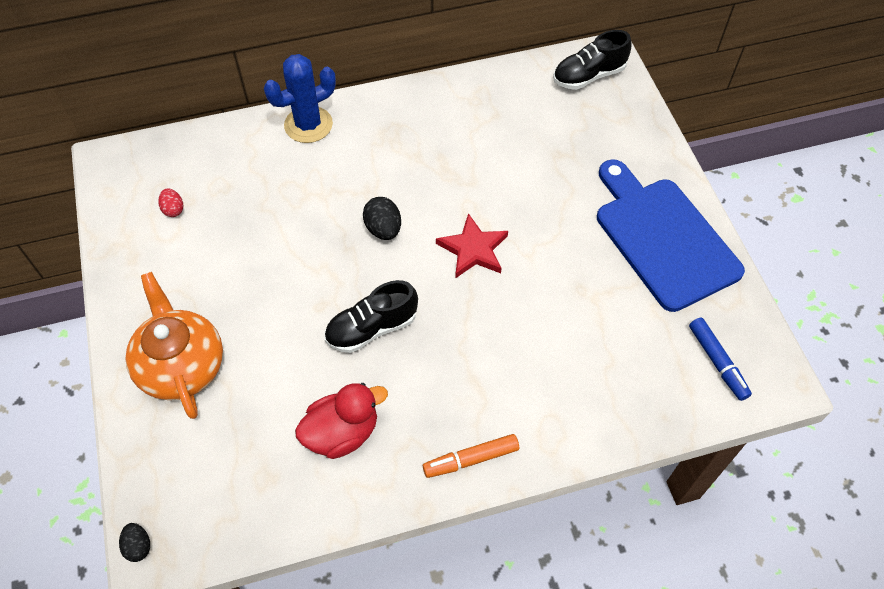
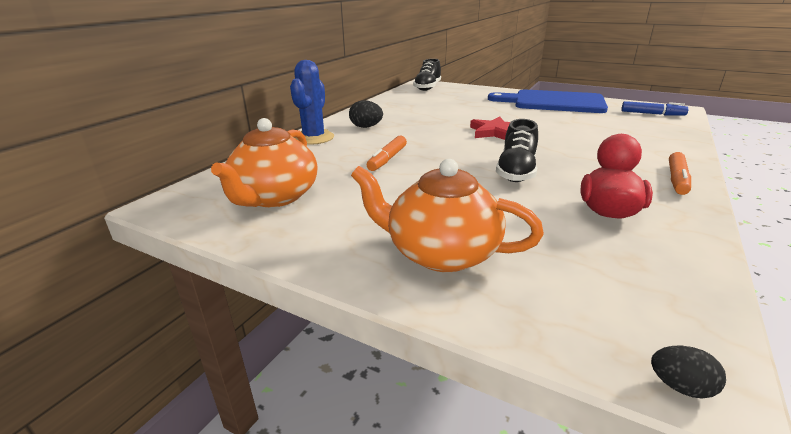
camera: 45 degrees left, 30 degrees down
red egg [158,188,183,217] -> orange teapot [211,118,318,207]
black egg [363,197,401,240] -> black egg moved to [349,100,383,128]
none -> orange marker [367,136,407,171]

